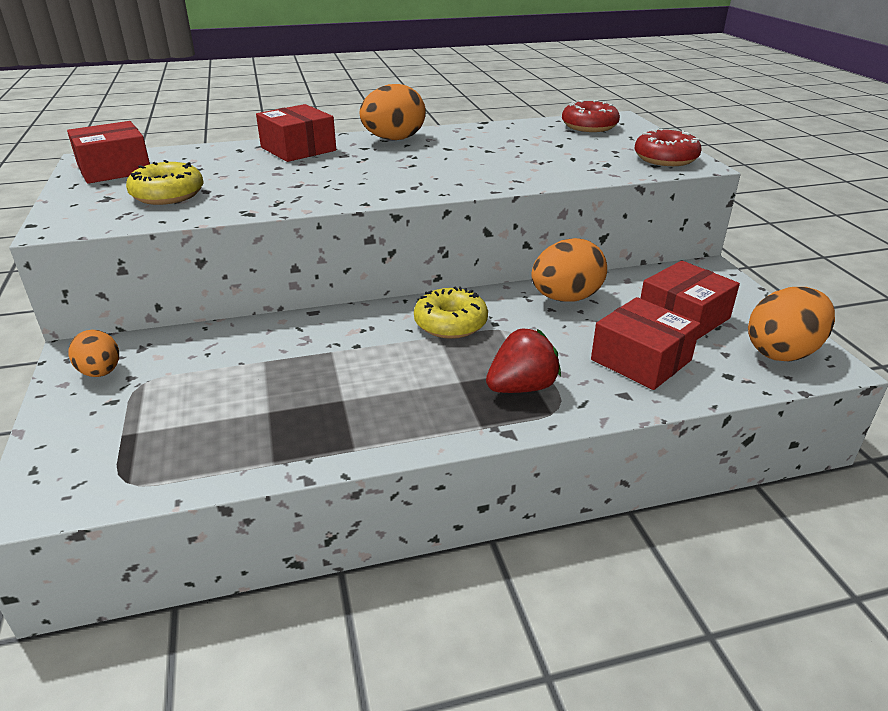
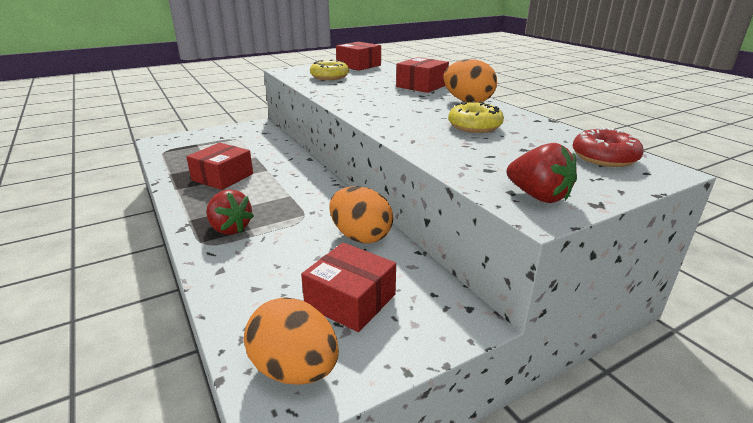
camera: 75 degrees right, 5 degrees down
orange egg [68,330,119,377] -> none
yellow donut [414,287,488,339] -> yellow donut moved to [448,101,504,133]
red box [591,297,701,390] -> red box moved to [186,143,253,190]
red donut [634,128,701,166] -> red strawberry [507,143,577,203]

